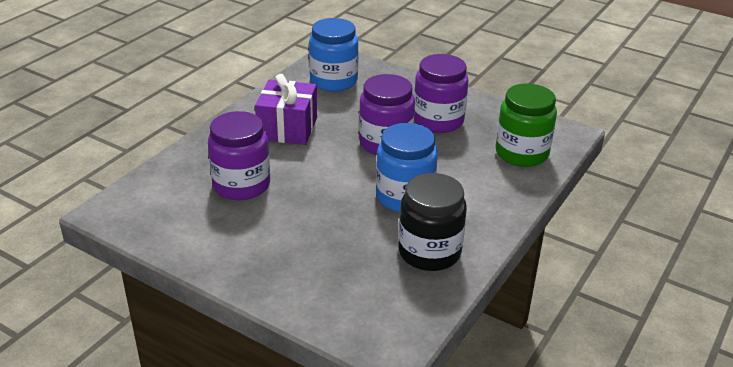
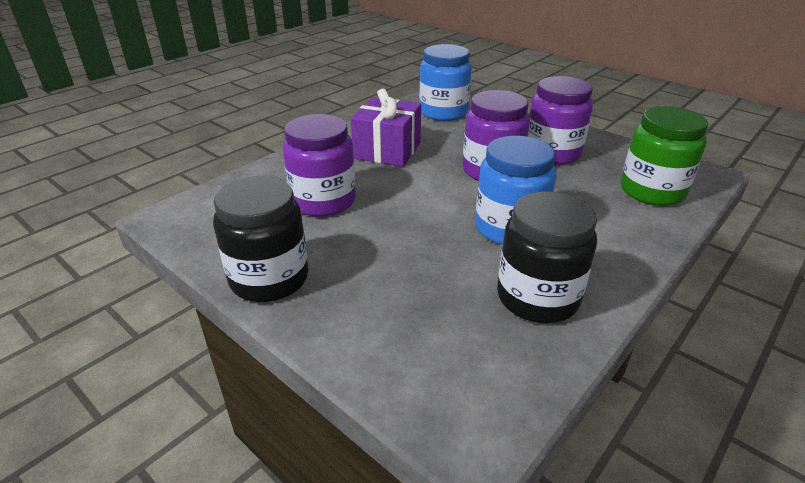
camera: 10 degrees right, 0 degrees up
none -> black jar [213,176,309,302]

